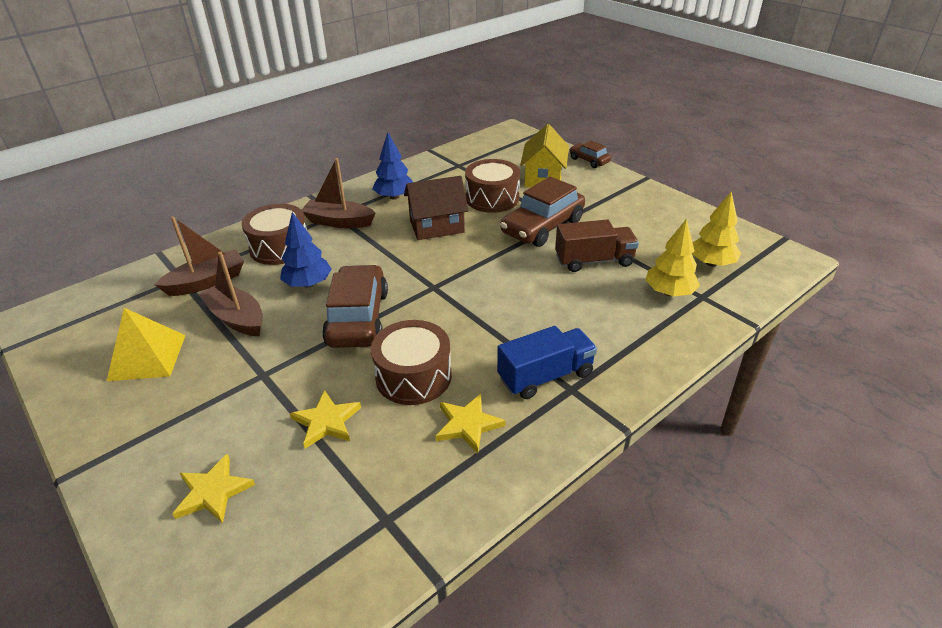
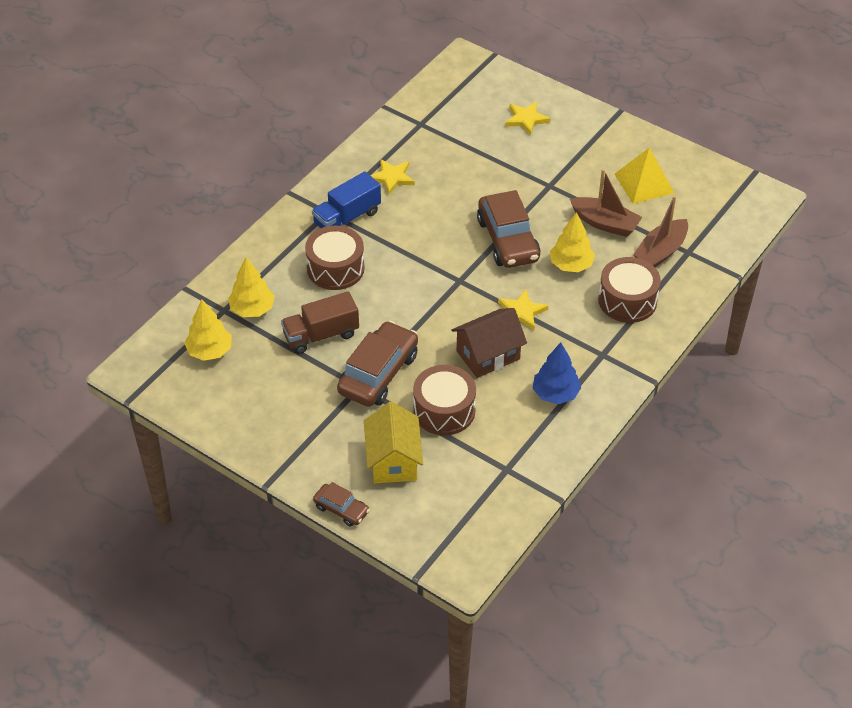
camera: 165 degrees right, 10 degrees up
blue tree [280,212,332,287] -> yellow tree [550,212,595,272]
yellow star [290,390,361,449] -> yellow star moved to [498,289,548,330]
brown boat [302,158,376,228] -> none
brown drum [371,320,452,405] -> brown drum moved to [305,226,365,290]

